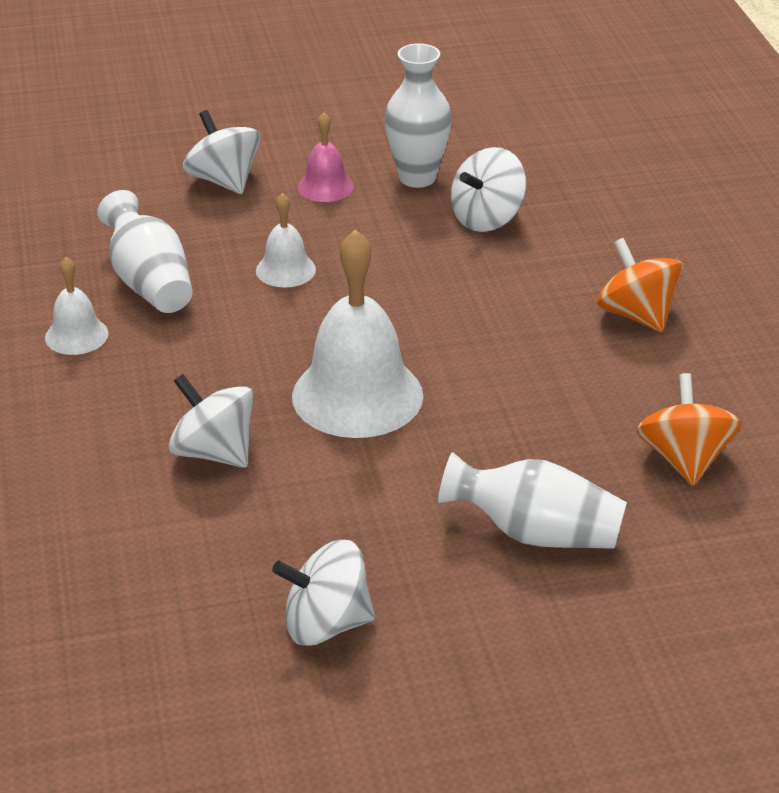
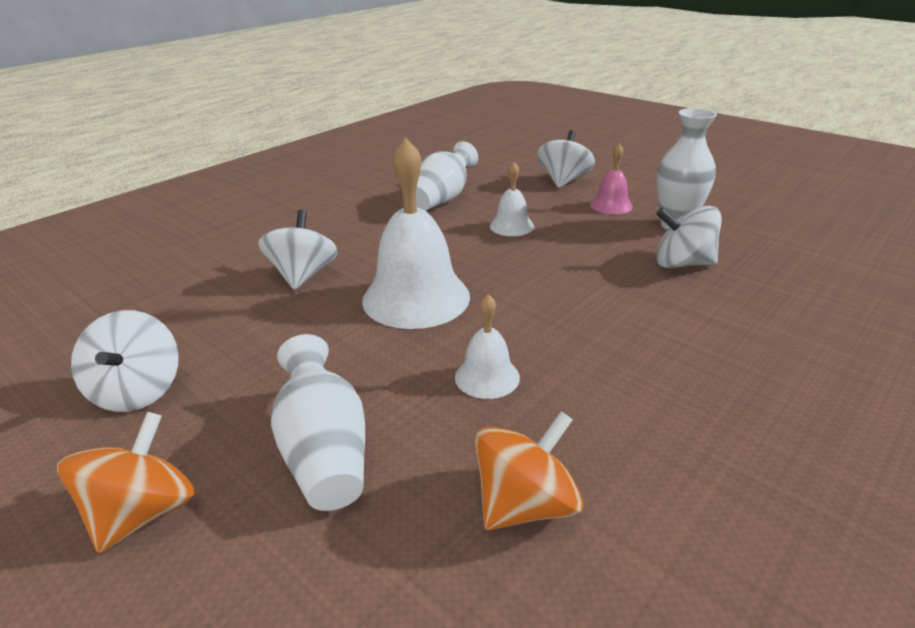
camera: 55 degrees right, 5 degrees down
white bell [45,257,109,355] -> white bell moved to [455,294,520,399]
white spinning top [272,540,375,646] -> white spinning top turned 150 degrees counterclockwise [71,310,179,412]
orange spinning top [597,238,683,332] -> orange spinning top moved to [57,412,194,553]

